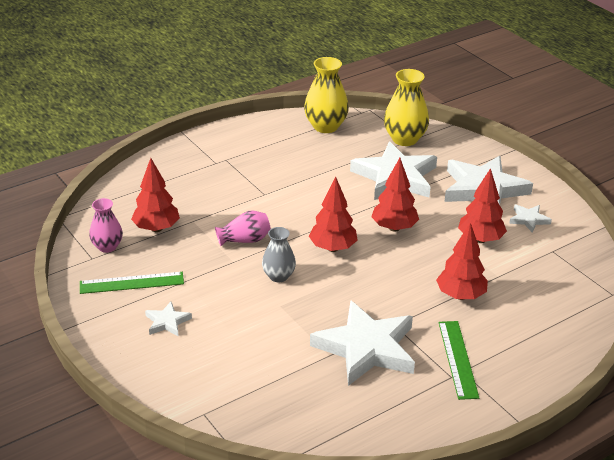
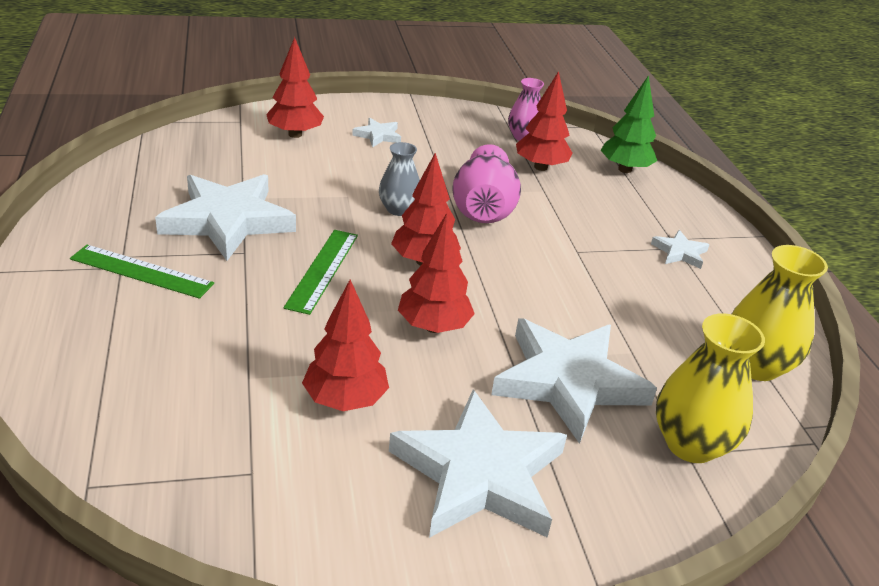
camera: 110 degrees right, 0 degrees up
green ruler [80,272,184,294] -> green ruler moved to [283,230,358,315]
pink vase [215,210,271,246] -> pink vase [452,144,521,223], size x1.59
red tree [436,223,488,300] -> red tree moved to [266,37,324,138]
white star [509,204,552,233] -> white star moved to [651,230,709,269]
none -> green tree [600,75,657,173]

